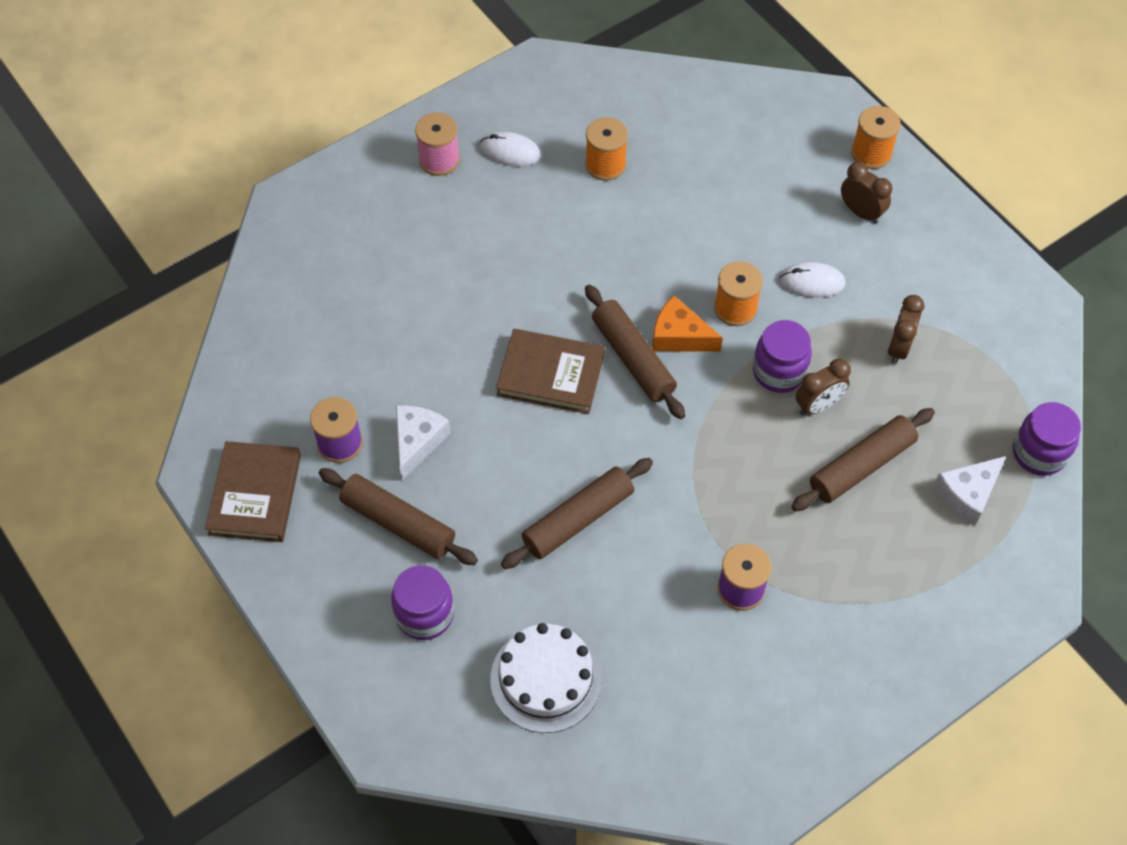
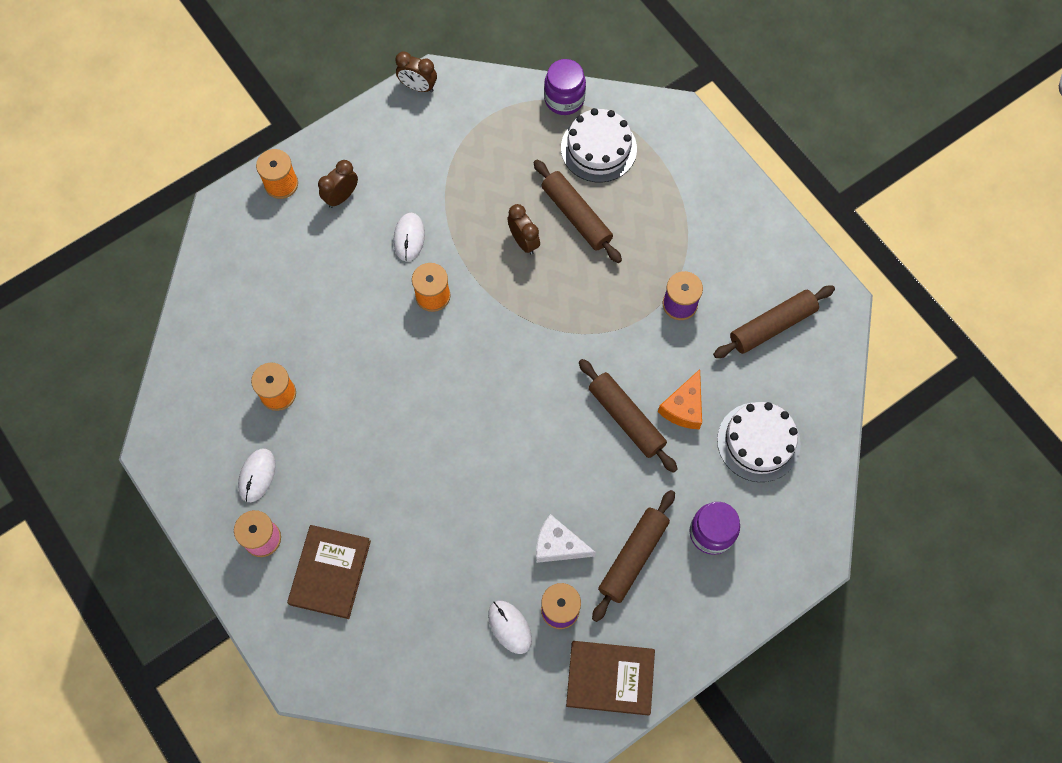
camera: 90 degrees left, 10 degrees up
brown book [496,329,605,414] -> brown book moved to [287,525,371,619]
brown rolling pin [585,285,685,419] -> brown rolling pin moved to [713,285,835,358]
orange cheese [652,296,723,352] -> orange cheese moved to [658,369,702,429]
purple jar [753,320,812,393] -> none
brown clock [887,295,925,364] -> brown clock moved to [395,51,437,92]
white cheese [934,456,1006,525] -> white cake [561,108,637,183]
none -> white mouse [488,601,532,654]

